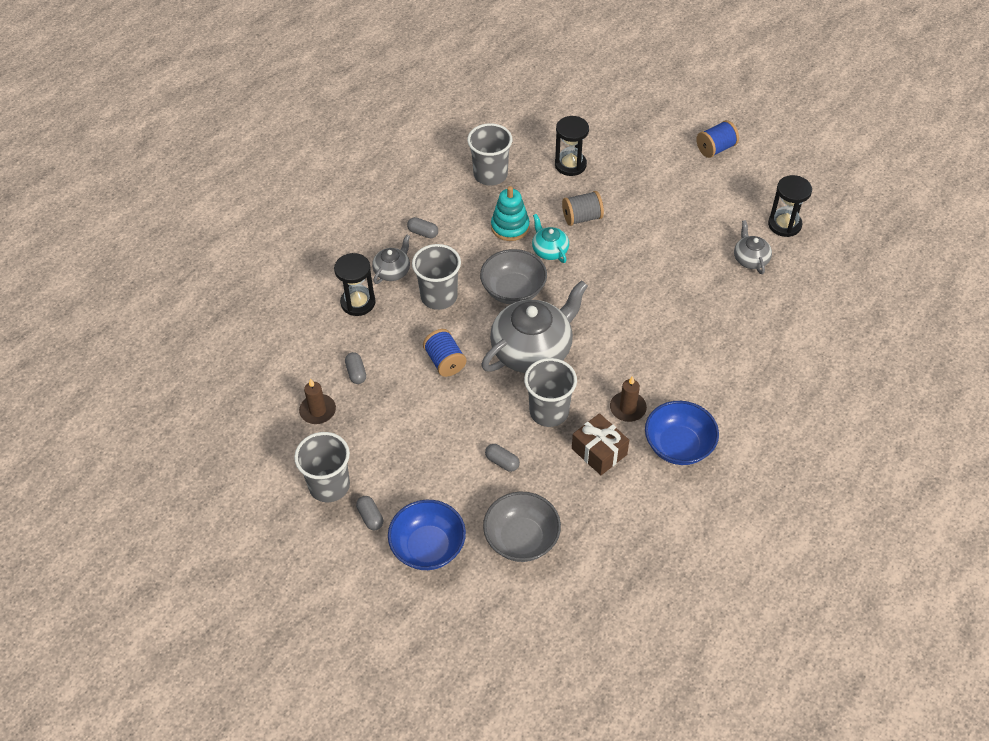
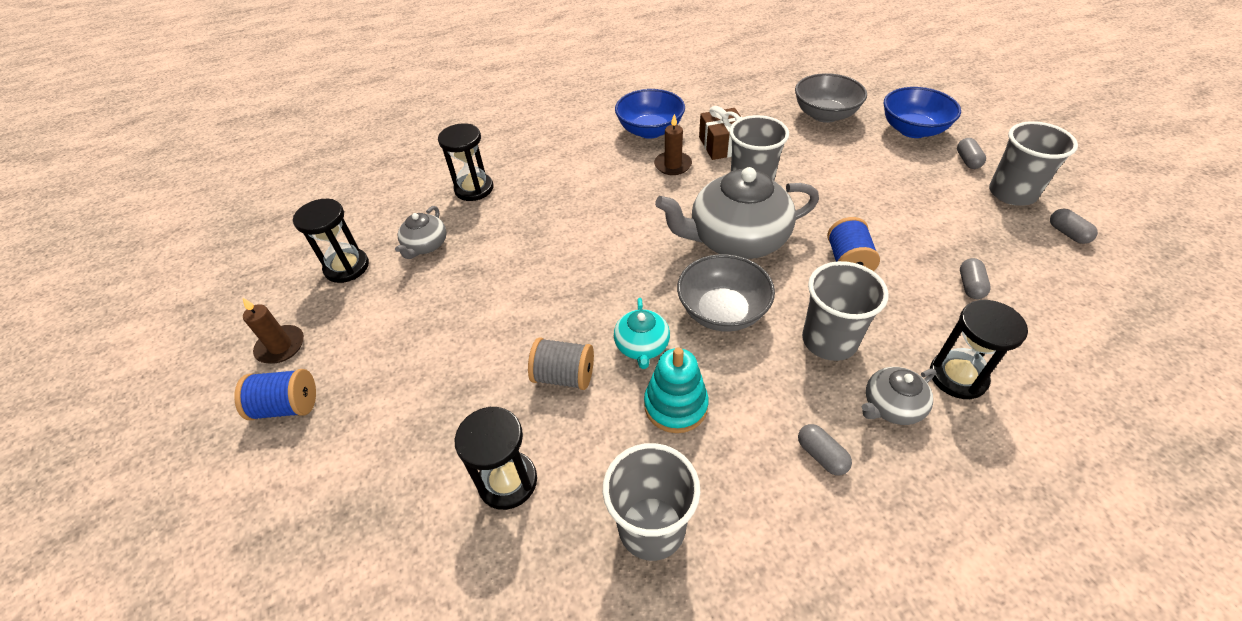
camera: 150 degrees left, 5 degrees down
brown candle [299,379,336,424] -> brown candle moved to [242,297,304,364]
grey capsule [485,444,520,472] -> grey capsule moved to [1050,209,1098,244]
none -> black hourglass [438,123,493,201]

